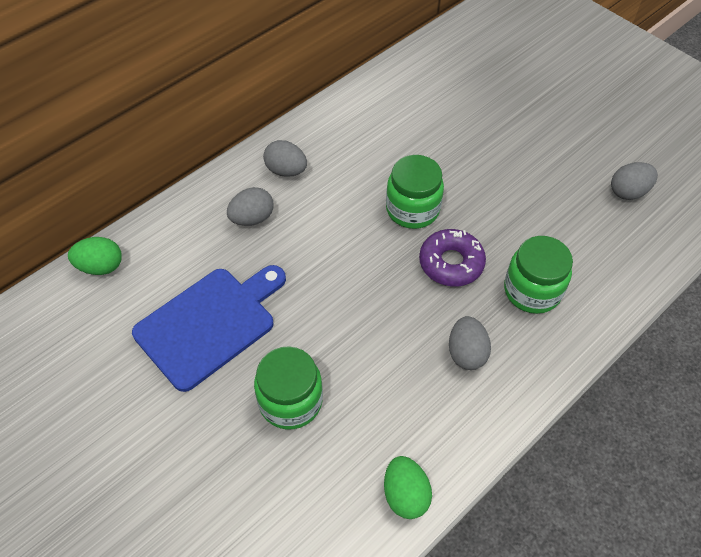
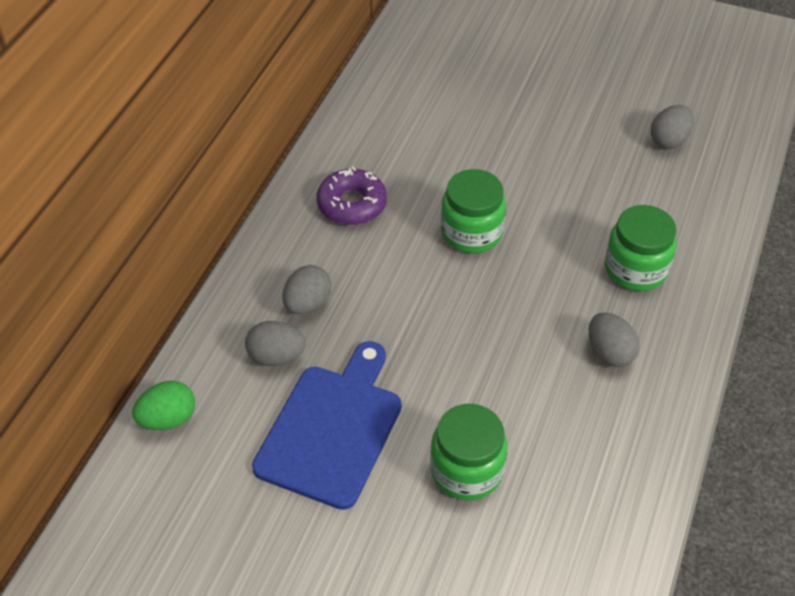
camera: 25 degrees left, 5 degrees down
grey egg [263,140,307,177] -> grey egg moved to [245,321,305,366]
green egg [384,456,432,519] -> none
purple donut [419,229,486,287] -> purple donut moved to [317,167,387,225]

